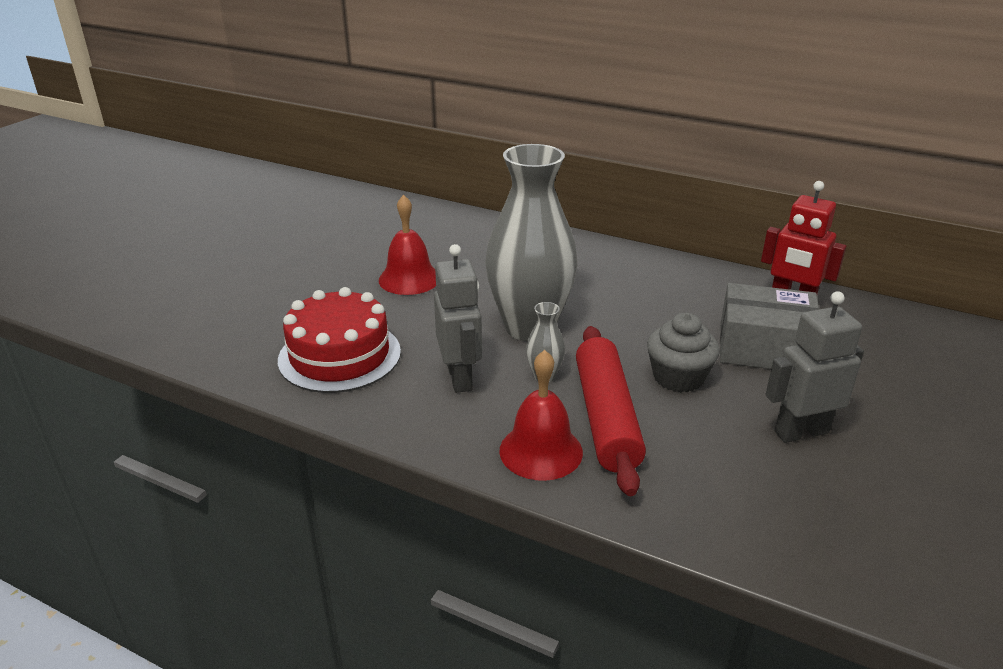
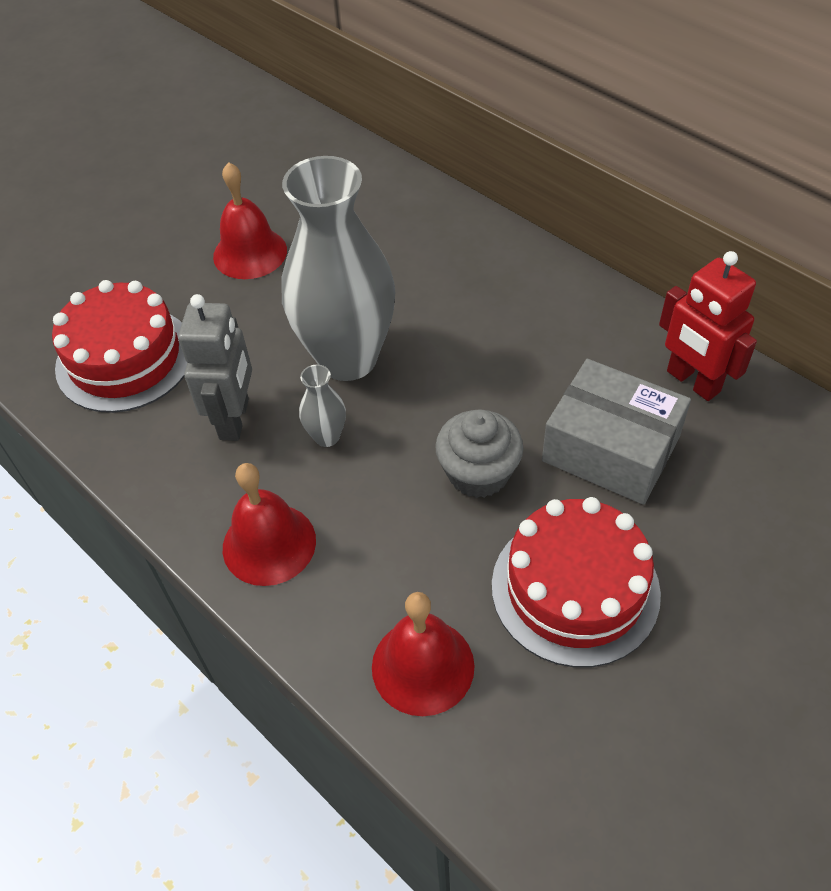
camera: 20 degrees right, 20 degrees up
red rolling pin [576,326,646,496] -> none
grey robot [765,291,864,443] -> red cake [492,497,661,668]
none -> red bell [372,592,475,716]

